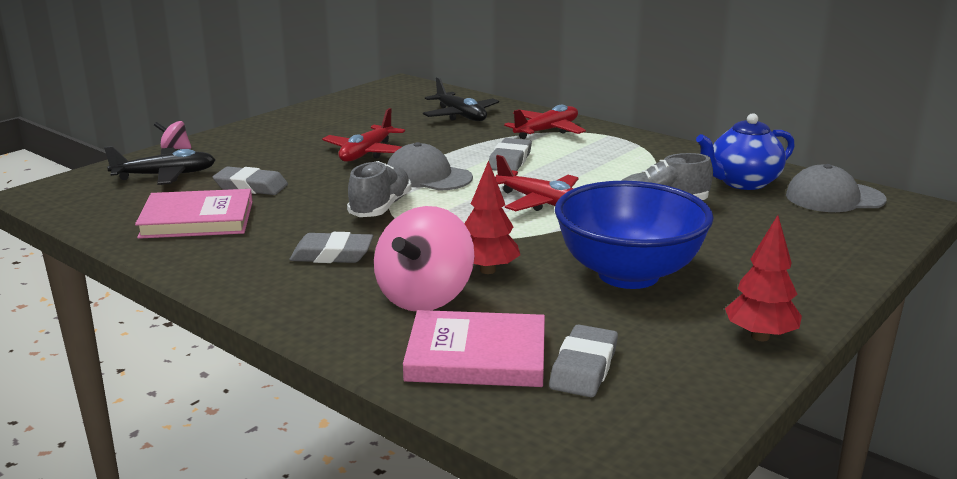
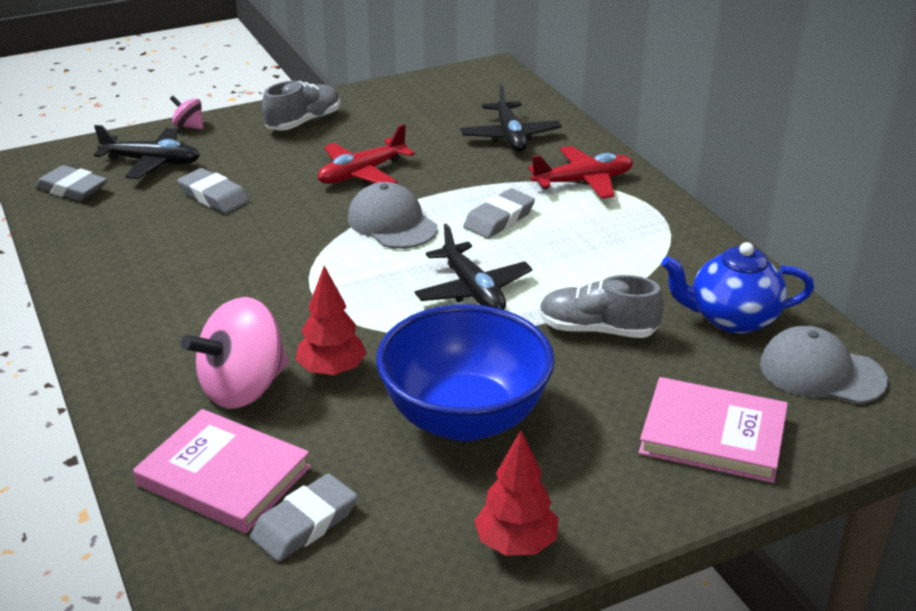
camera: 25 degrees right, 10 degrees up
pink book [135,189,252,239] -> pink book moved to [639,377,788,483]
grey eraser [290,232,373,263] -> grey eraser moved to [35,165,107,201]
grey shoe [347,161,411,217] -> grey shoe moved to [262,81,340,131]
red plane [495,155,579,211] -> black plane [415,223,532,310]

